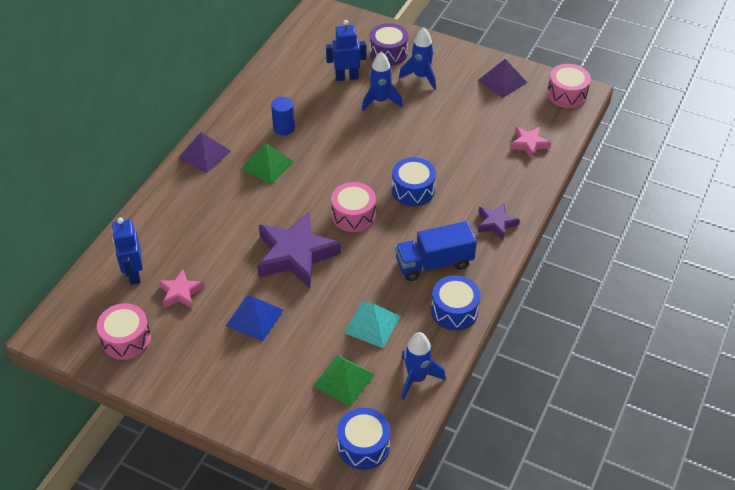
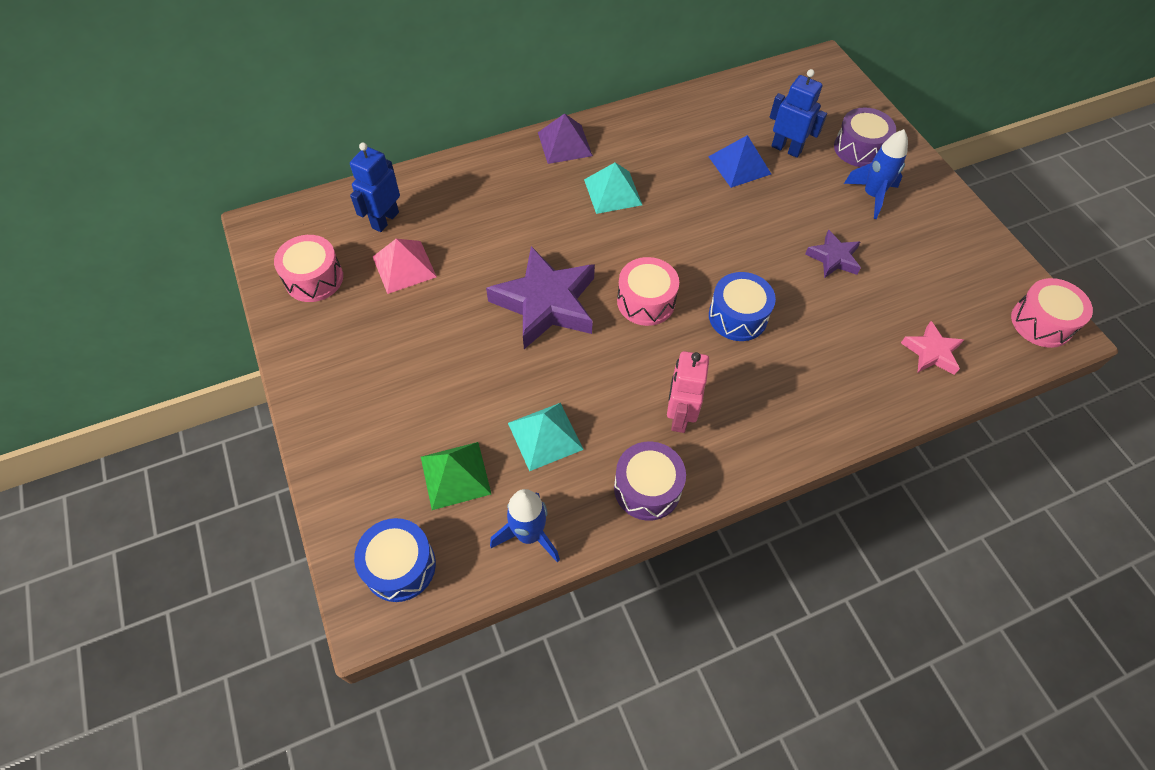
camera: 40 degrees right, 10 degrees up
pink star [158,269,204,308] -> pink pyramid [373,239,437,294]
blue pyramid [226,295,284,341] -> blue pyramid moved to [708,135,771,188]
green pyramid [241,143,294,184] -> turquoise pyramid [584,163,642,214]
blue cylinder [271,97,295,135] -> none
blue rocket [362,52,403,111] -> none
blue truck [395,221,477,281] -> pink robot [667,351,709,433]
blue drum [431,275,481,330] -> purple drum [614,441,686,521]
purple pyramid [478,59,527,98] -> none
purple star [478,203,520,240] -> purple star moved to [805,229,861,278]

